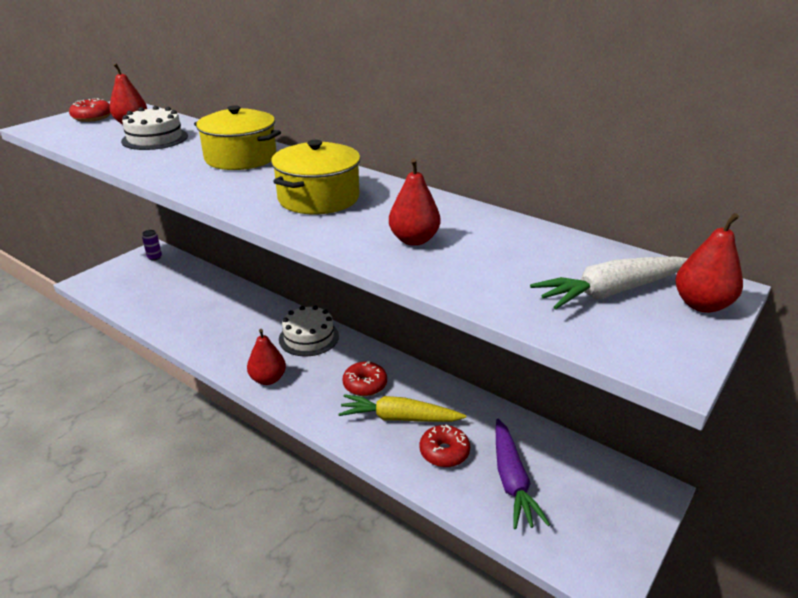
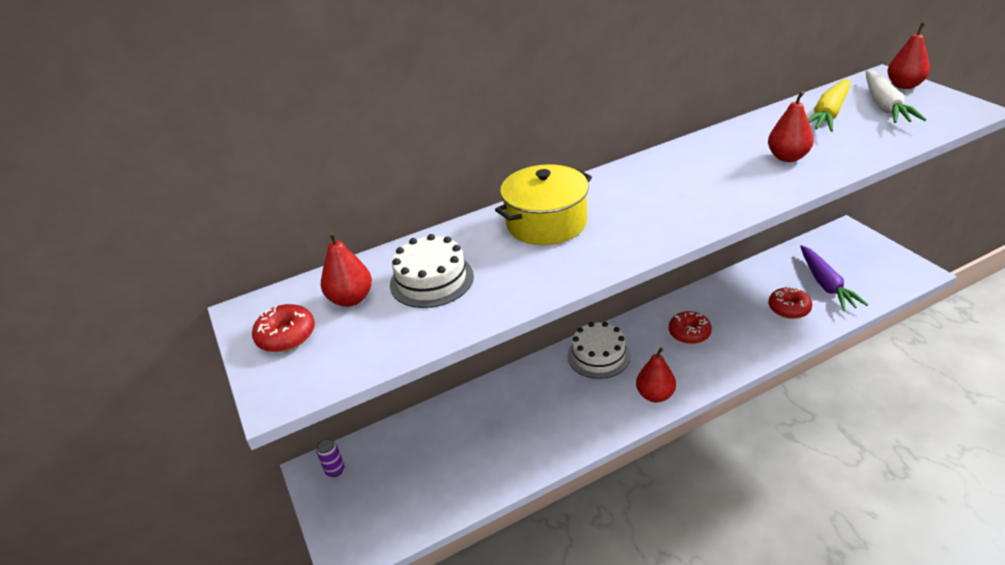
camera: 60 degrees left, 5 degrees up
yellow pot [271,140,360,214] -> none
yellow carrot [338,394,466,422] -> yellow carrot moved to [808,79,851,132]
purple carrot [496,419,550,529] -> purple carrot turned 60 degrees clockwise [800,245,868,311]

